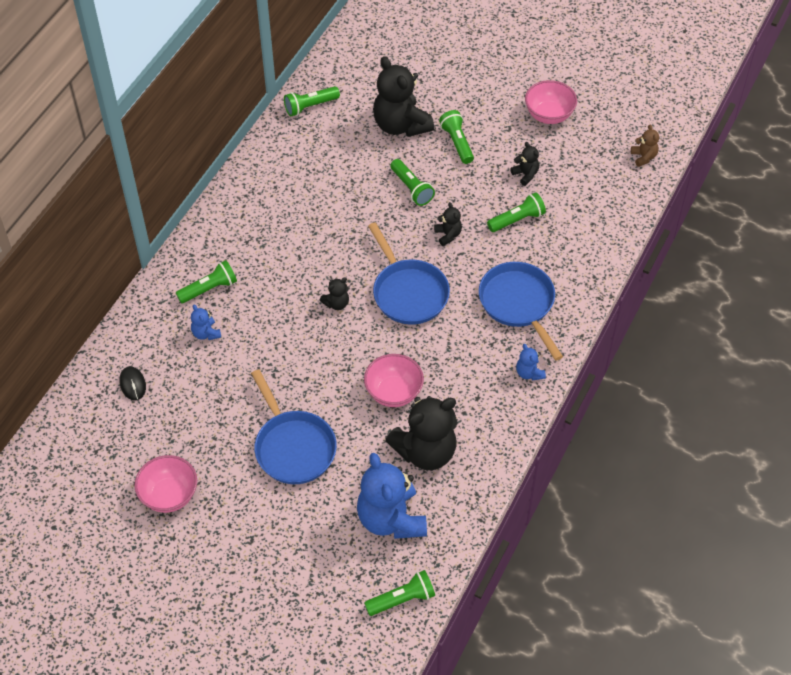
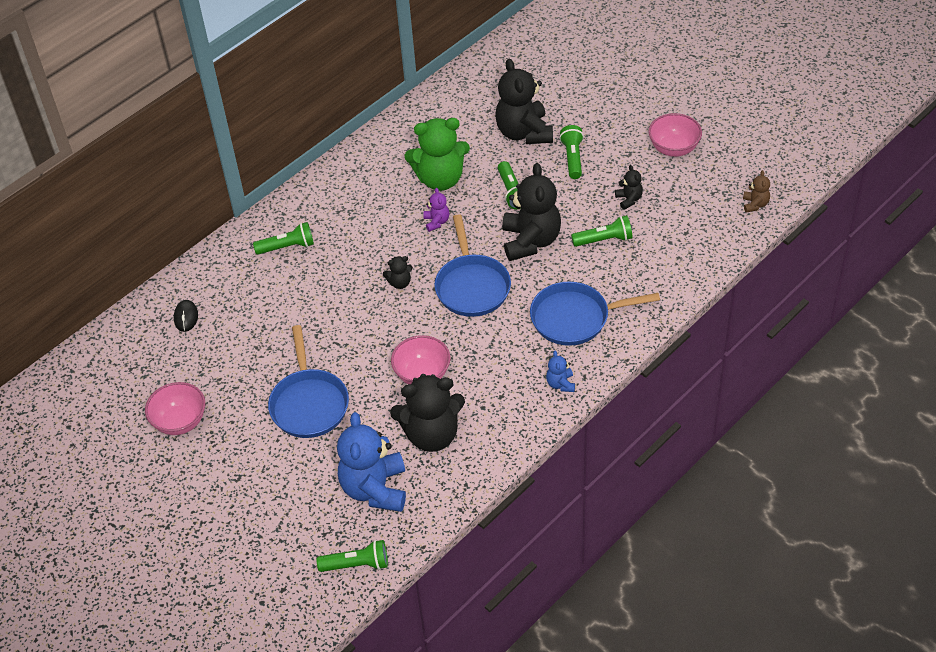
camera: 20 degrees right, 5 degrees down
blue teddy bear [191,305,222,340] -> none
green flashlight [284,86,340,116] -> none
black teddy bear [434,202,462,246] -> black teddy bear [502,163,561,261], size x2.23
blue pan [479,262,563,361] -> blue pan turned 90 degrees counterclockwise [530,282,660,346]
none -> green teddy bear [405,118,470,191]
none -> purple teddy bear [423,188,449,232]

